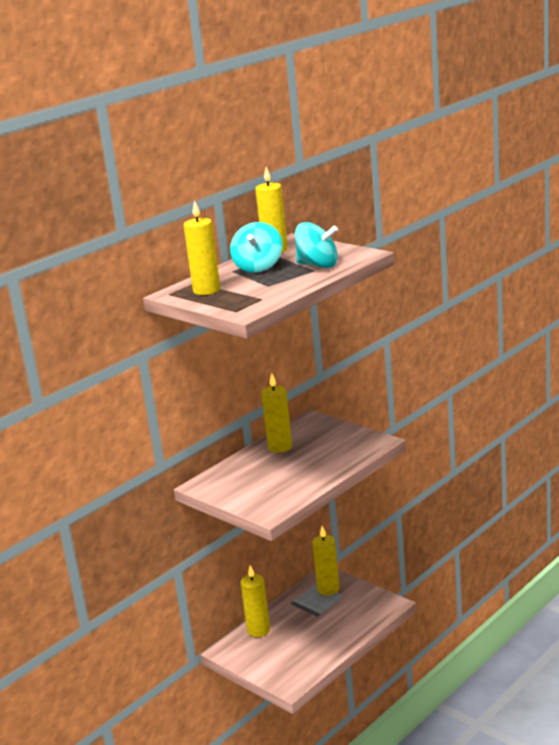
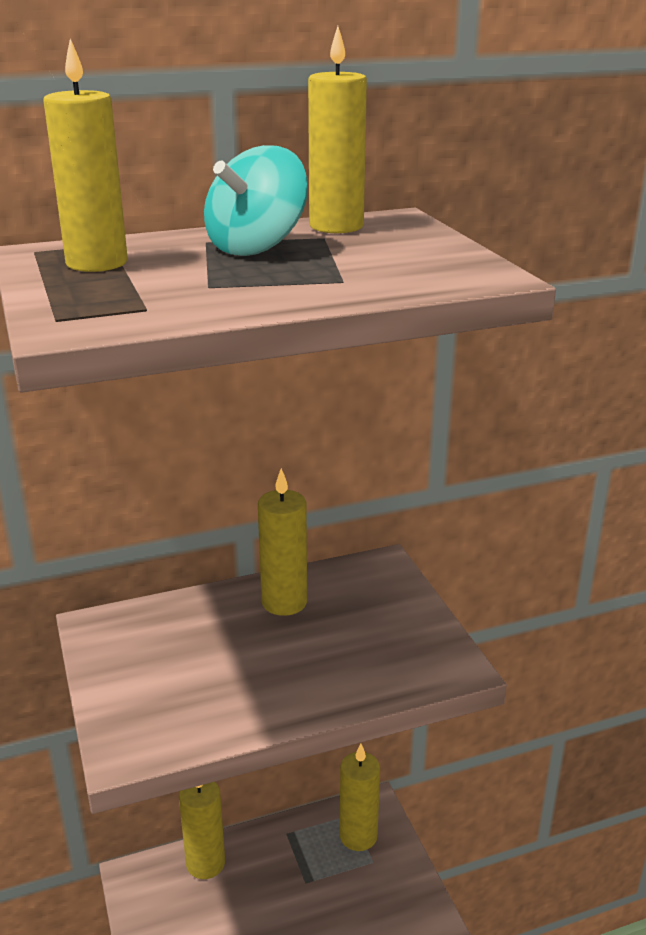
camera: 25 degrees right, 5 degrees up
turquoise spinning top [295,222,338,268] -> none

